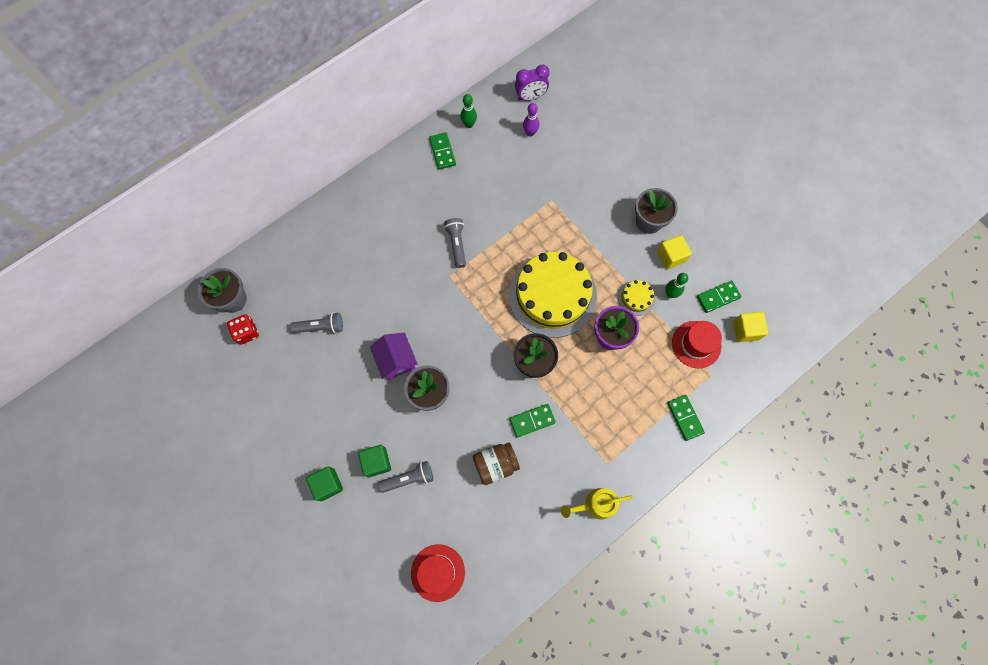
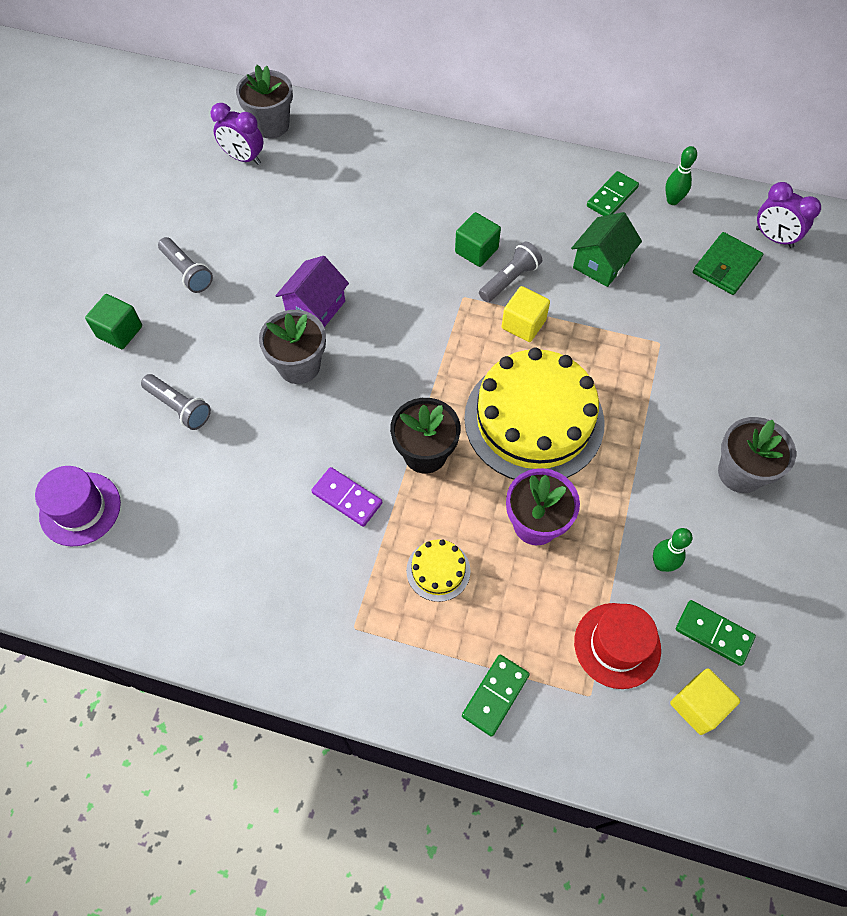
camera: 55 degrees right, 10 degrees down
red dice [227,314,259,345] -> purple clock [210,103,264,165]
grey flashlight [290,312,343,334] -> grey flashlight moved to [158,237,213,293]
green cube [358,445,391,477] -> green cube moved to [455,212,501,267]
red hat [411,544,465,602] -> purple hat [35,466,121,546]
brown jar [473,442,520,485] -> none
green domino [510,404,556,438] -> purple domino [311,467,383,527]
purple bowling pin [523,103,539,137] -> green wallet [693,232,763,295]
yellow watering can [561,488,633,520] -> none
yellow cake [618,280,655,316] -> yellow cake moved to [406,539,471,602]
yellow cube [657,235,692,270] -> yellow cube moved to [502,286,550,342]
none -> green house [571,212,642,287]

